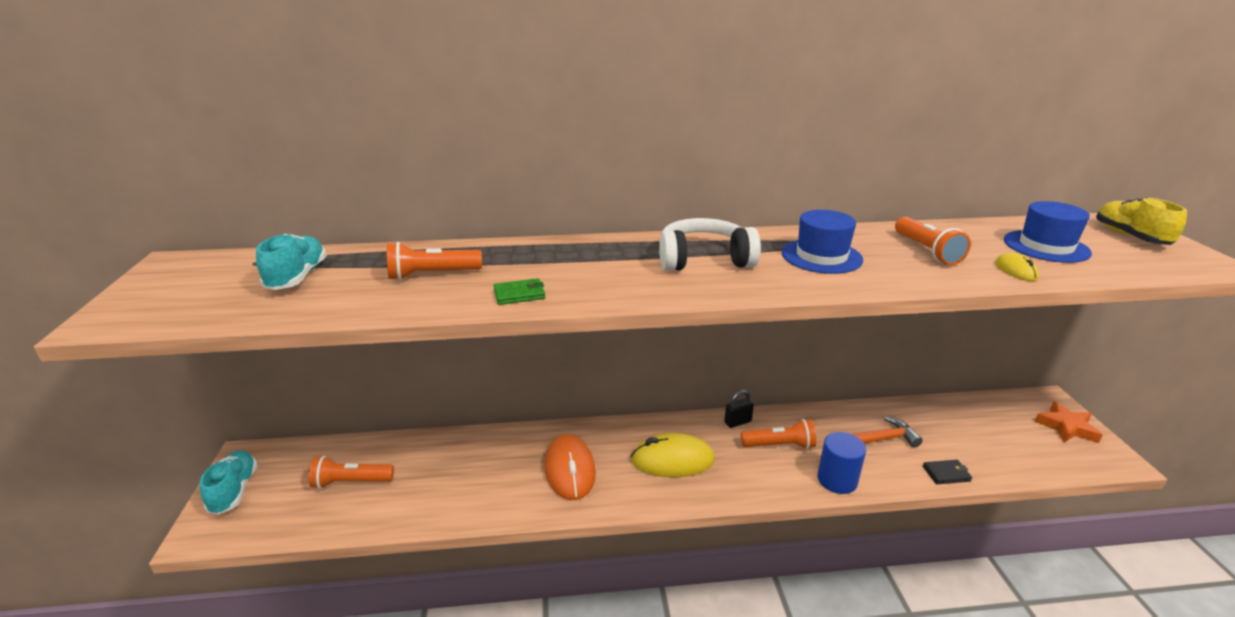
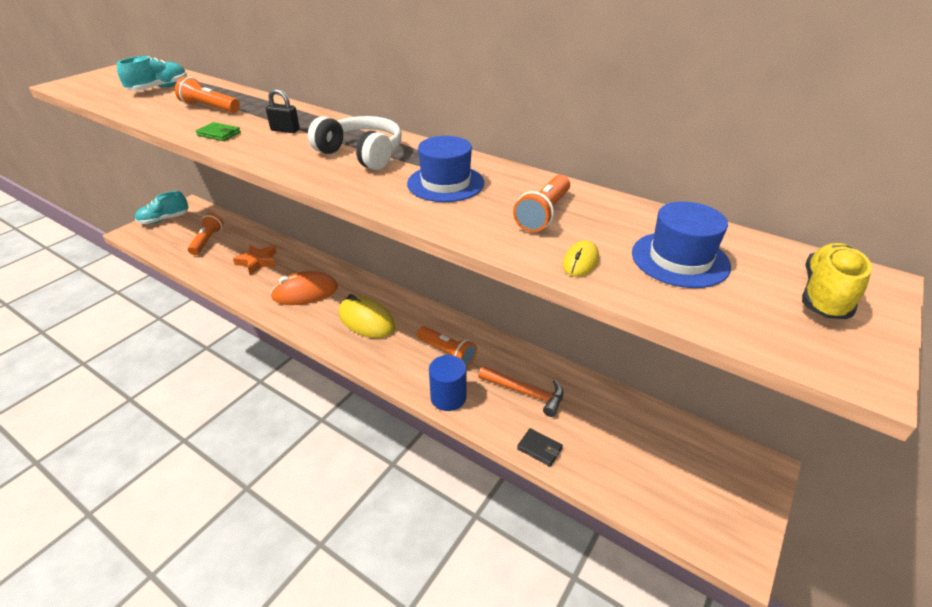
camera: 40 degrees right, 10 degrees up
turquoise shoe [200,450,258,515] -> turquoise shoe turned 150 degrees counterclockwise [135,191,188,224]
orange flashlight [308,456,394,489] -> orange flashlight turned 60 degrees clockwise [188,213,224,255]
orange mouse [545,434,596,500] -> orange mouse turned 45 degrees clockwise [270,271,338,305]
black padlock [724,390,754,428] -> black padlock moved to [266,89,300,133]
orange star [1035,401,1103,443] -> orange star moved to [233,245,277,275]

